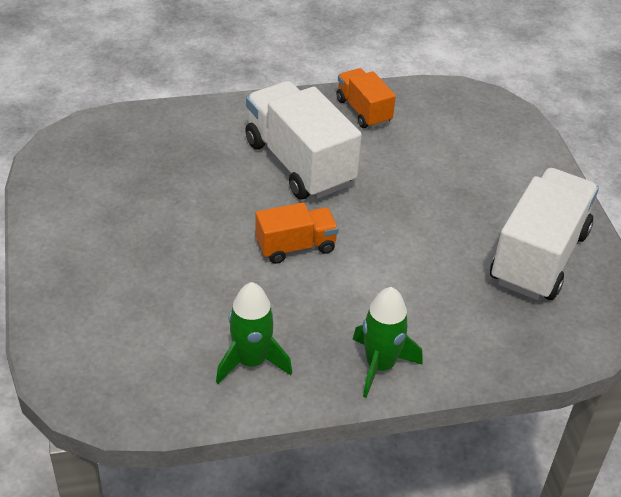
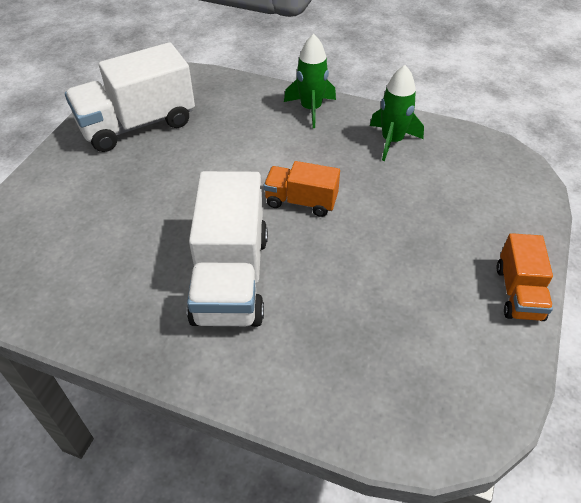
camera: 145 degrees left, 5 degrees up
orange truck [336,68,396,128] -> orange truck moved to [496,233,553,321]

